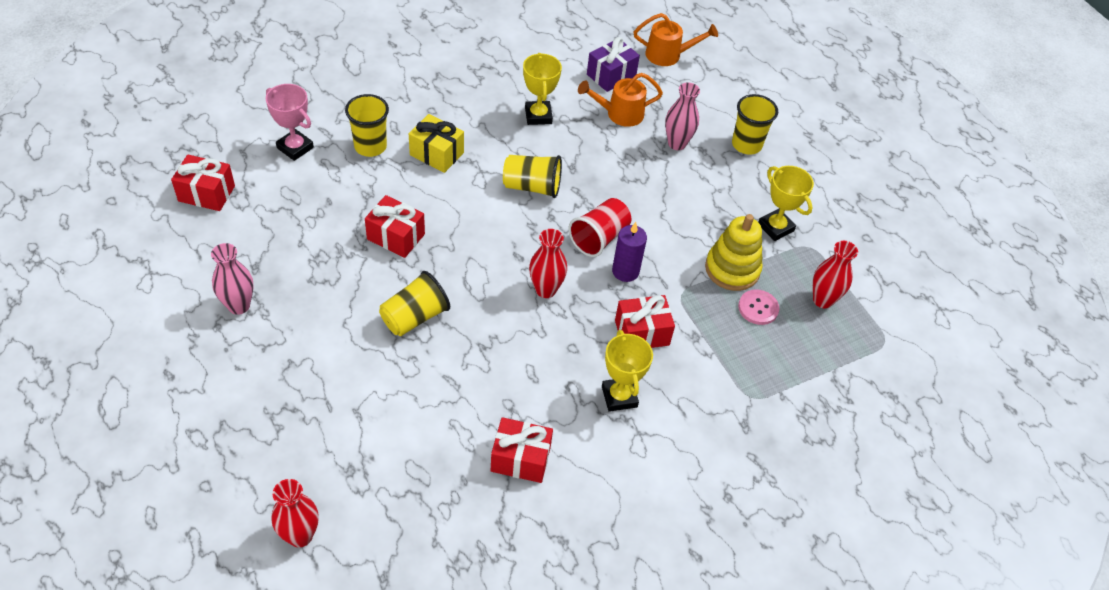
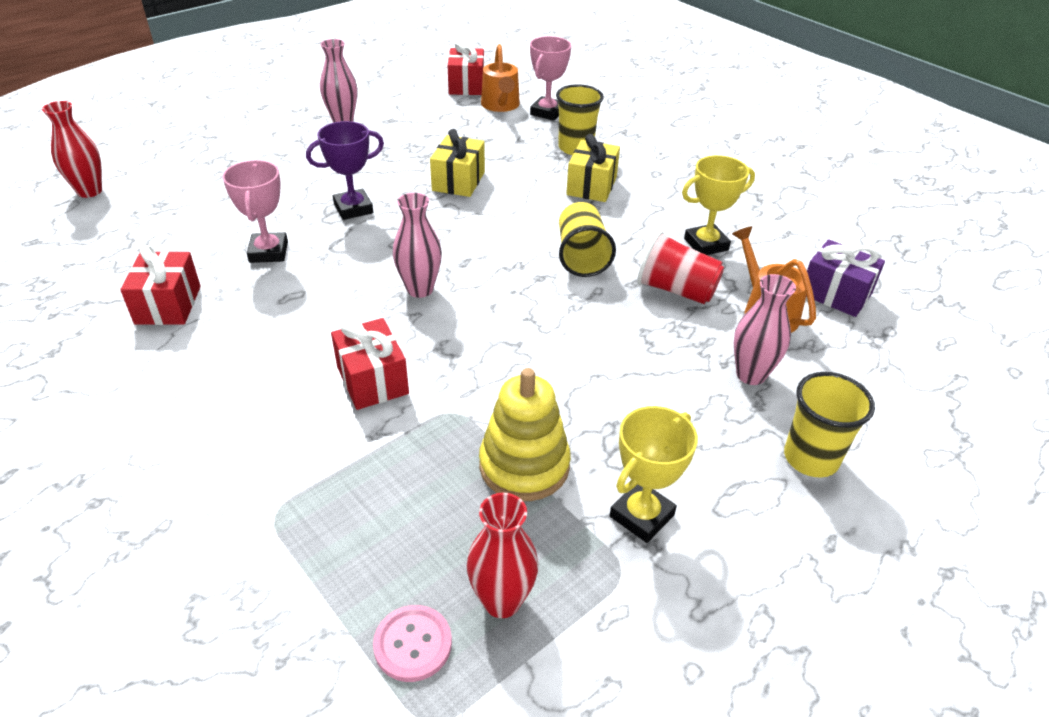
camera: 80 degrees right, 10 degrees down
red gift [365,195,425,258] -> yellow gift [430,129,485,197]
yellow cup [379,271,450,336] -> purple trophy [306,121,384,220]
red vase [529,229,567,298] -> pink vase [393,193,442,298]
red cup [568,198,631,257] -> red cup moved to [637,231,724,304]
yellow trophy [602,330,653,412] -> none
purple candle [612,222,647,282] -> none
orange watering can [634,13,718,66] -> orange watering can moved to [481,44,520,112]
pink button [738,290,779,325] -> pink button moved to [373,605,452,682]
none -> pink trophy [222,160,288,263]

